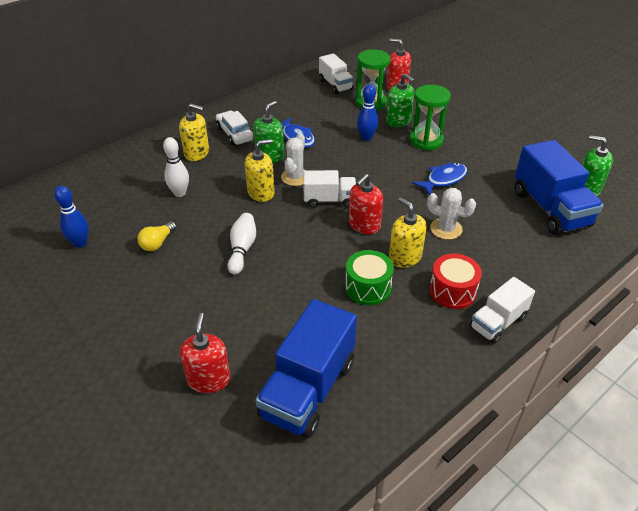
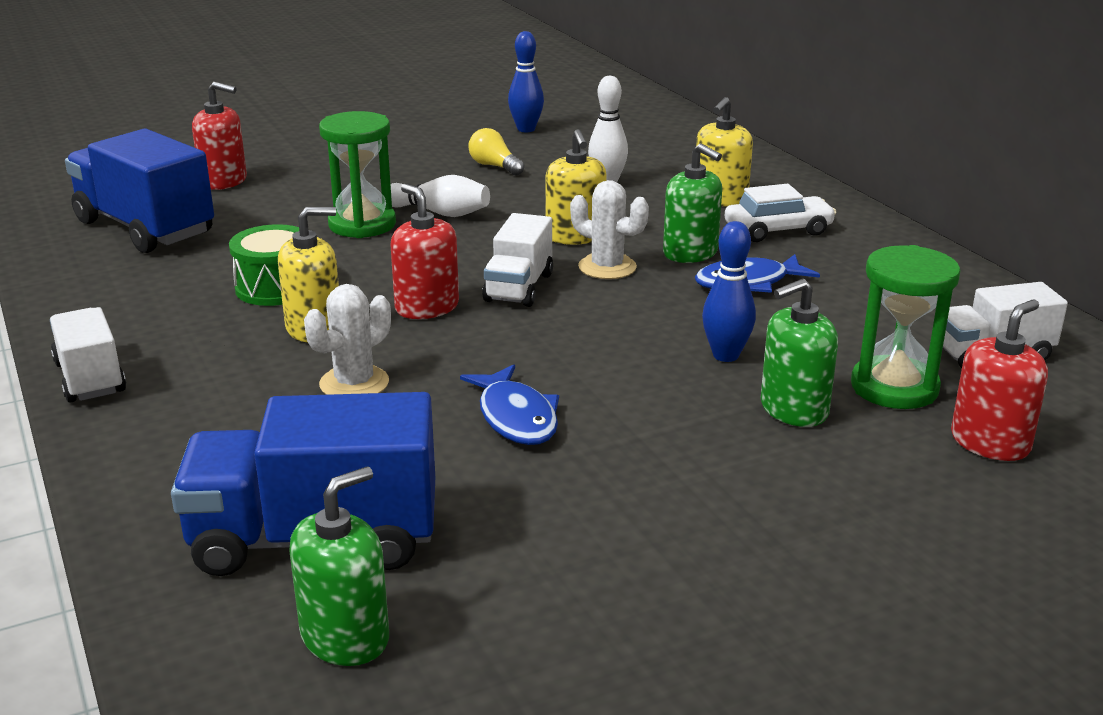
camera: 105 degrees right, 15 degrees down
green hourglass [410,85,451,150] -> green hourglass moved to [319,111,396,238]
red drum [429,254,482,309] -> none

